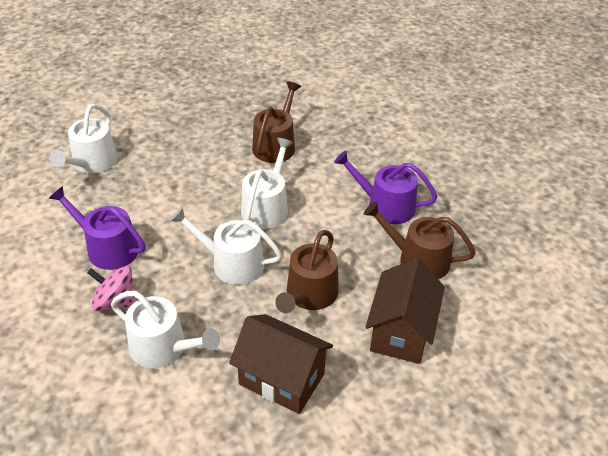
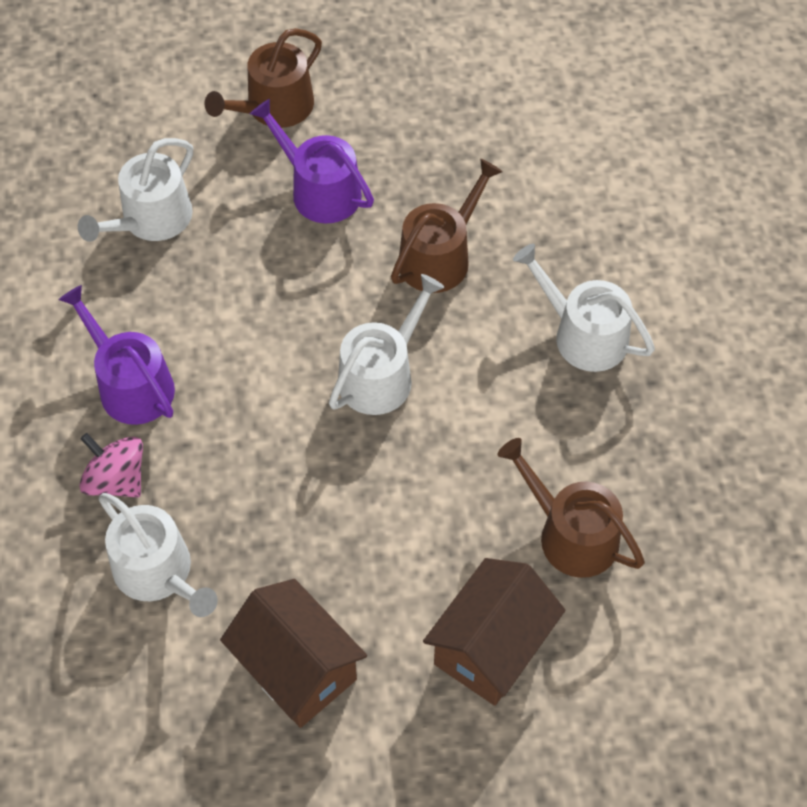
camera: 20 degrees right, 15 degrees up
white watering can [170,207,282,285] -> white watering can moved to [513,244,655,372]
brown watering can [275,230,339,313] -> brown watering can moved to [204,28,322,128]
purple watering can [334,151,437,224] -> purple watering can moved to [250,99,374,223]

